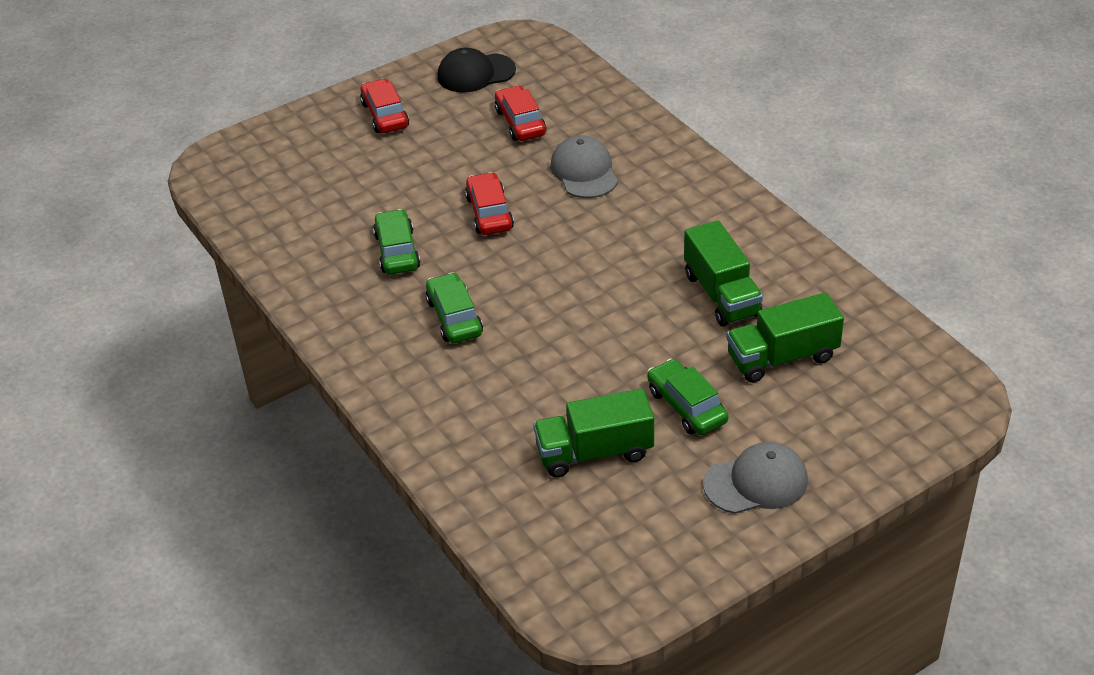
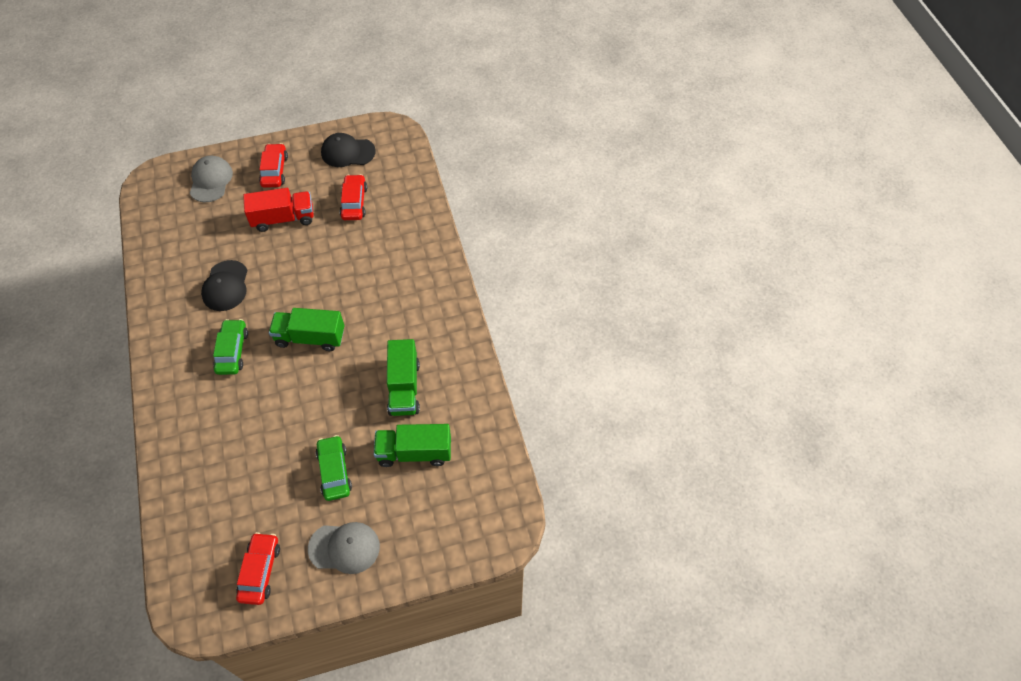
camera: 15 degrees right, 15 degrees up
green car [373,209,420,275] -> black cap [201,260,248,311]
red car [465,172,514,235] -> red car moved to [236,532,280,605]
green truck [533,388,654,477] -> green truck moved to [269,308,344,351]
grey cap [550,135,618,198] -> grey cap moved to [190,156,233,202]
none -> red truck [243,188,314,232]

